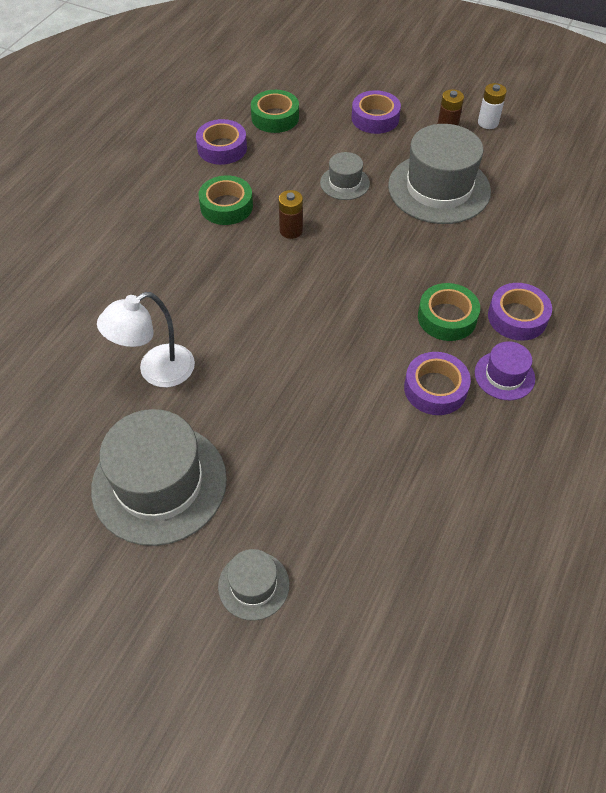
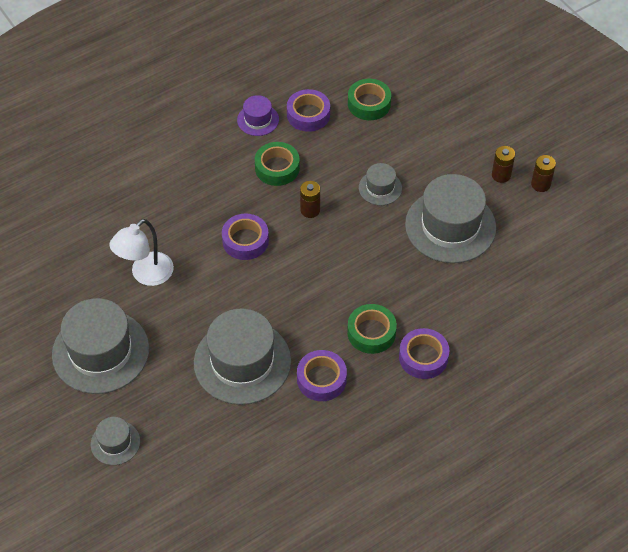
camera: 30 degrees right, 0 degrees up
white lamp [97,292,195,387] -> white lamp turned 45 degrees counterclockwise [109,219,174,286]
purple tape [352,90,401,134] -> purple tape moved to [222,213,269,260]
purple hat [475,341,535,400] -> purple hat moved to [237,95,279,136]
white battery [478,83,507,129] -> brown battery [531,155,556,192]
none -> grey hat [194,308,291,405]

